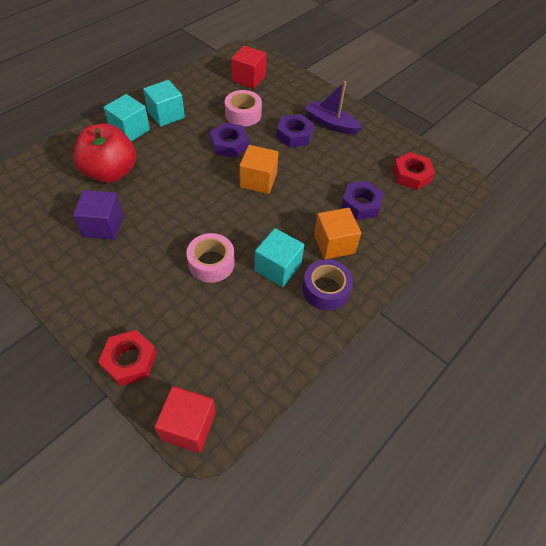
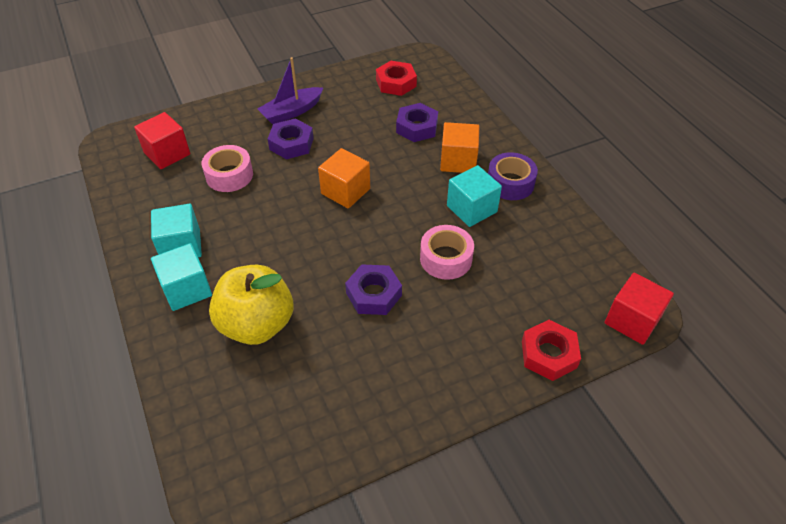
camera: 65 degrees left, 5 degrees down
red apple [73,124,136,183] -> yellow apple [209,265,293,345]
purple cube [73,190,123,240] -> none
purple nut [210,122,249,158] -> purple nut moved to [345,264,402,315]

